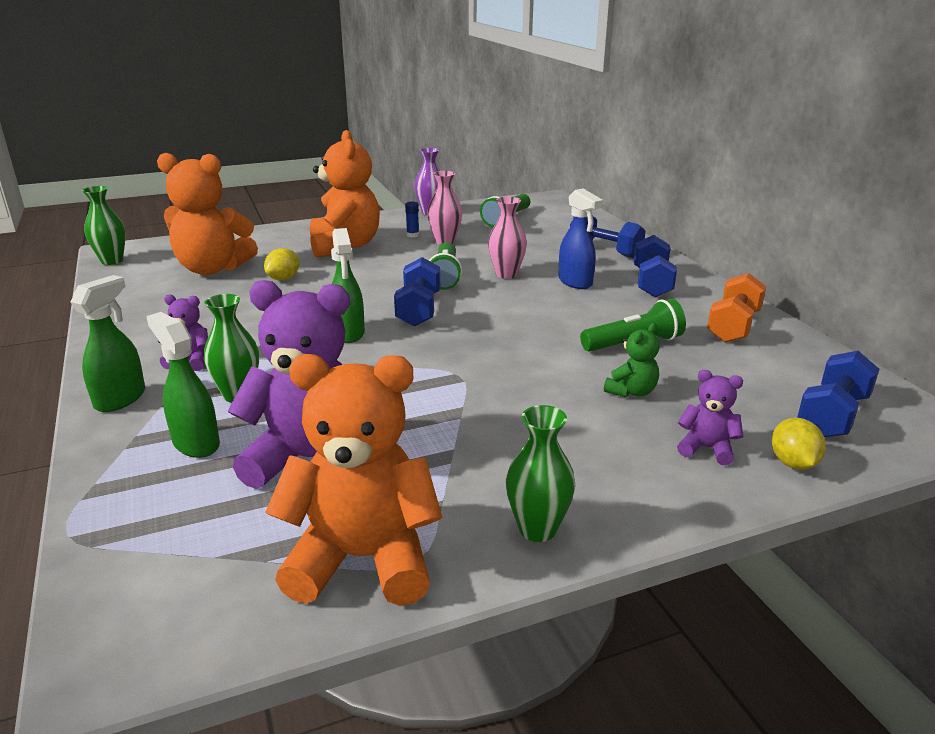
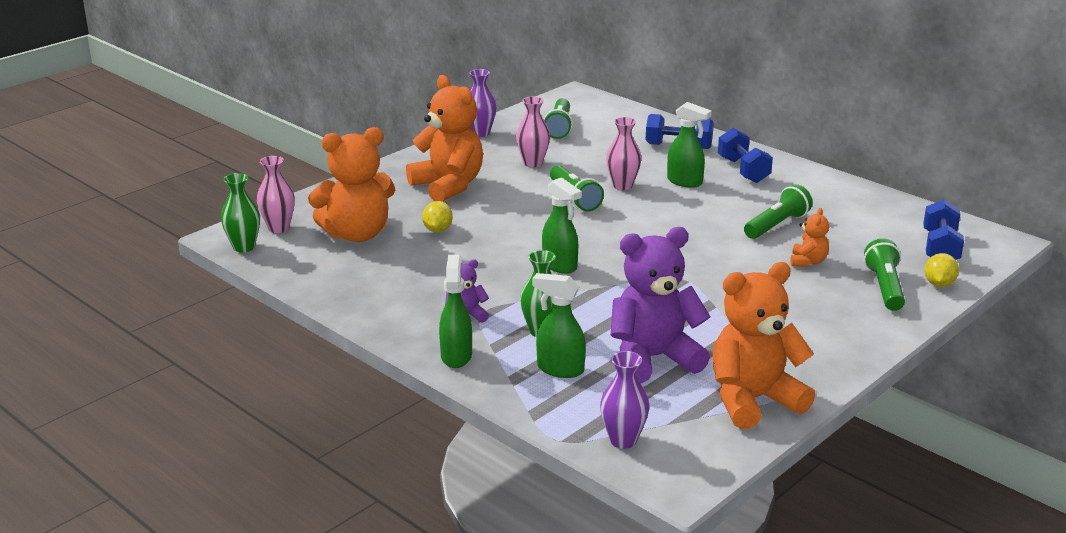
camera: 25 degrees left, 0 degrees up
blue dumbbell [394,257,440,327] -> none
blue glue stick [405,201,419,238] -> none
green vase [506,405,576,542] -> none
blue spray bottle [558,188,603,289] -> green spray bottle [667,102,712,188]
green teddy bear [604,323,660,397] -> orange teddy bear [790,208,829,267]
purple teddy bear [677,370,743,465] -> green flashlight [864,239,905,311]
orange dumbbell [707,273,766,343] -> none
yellow lemon [772,418,826,470] -> yellow lemon turned 45 degrees clockwise [924,253,959,287]
none -> pink vase [257,156,295,233]
none -> purple vase [600,351,649,449]

